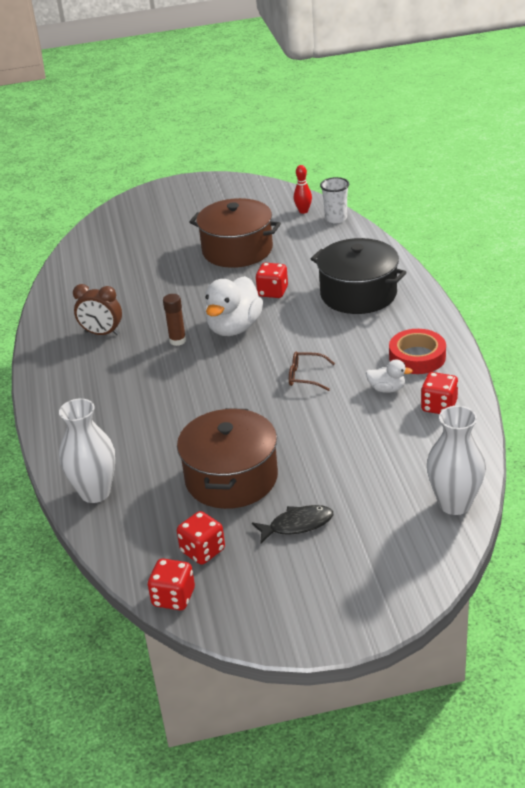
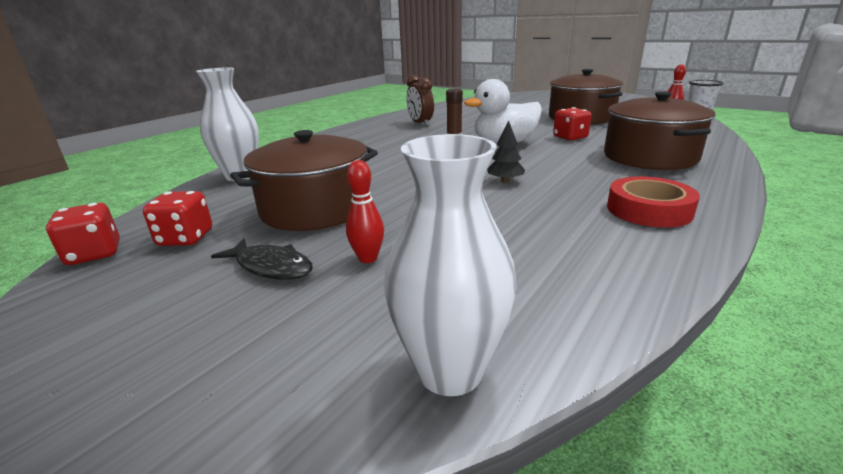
camera: 45 degrees right, 10 degrees down
brown glasses [289,351,335,391] -> black tree [487,121,525,183]
black pot [311,238,407,314] -> brown pot [604,92,715,170]
white duck [366,359,413,393] -> none
red dice [421,372,459,414] -> none
none -> red bowling pin [346,160,384,263]

